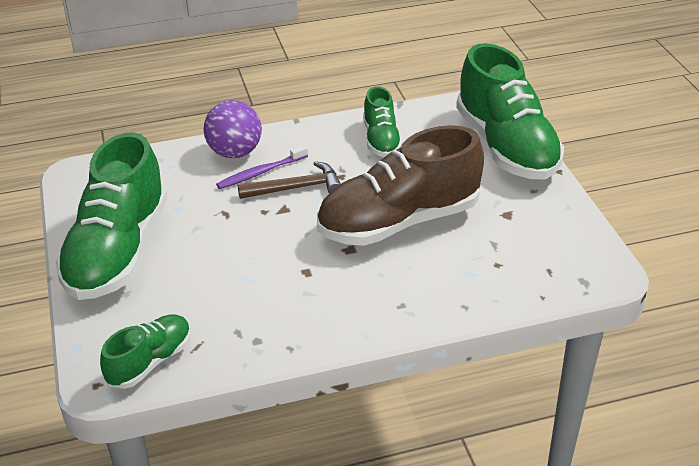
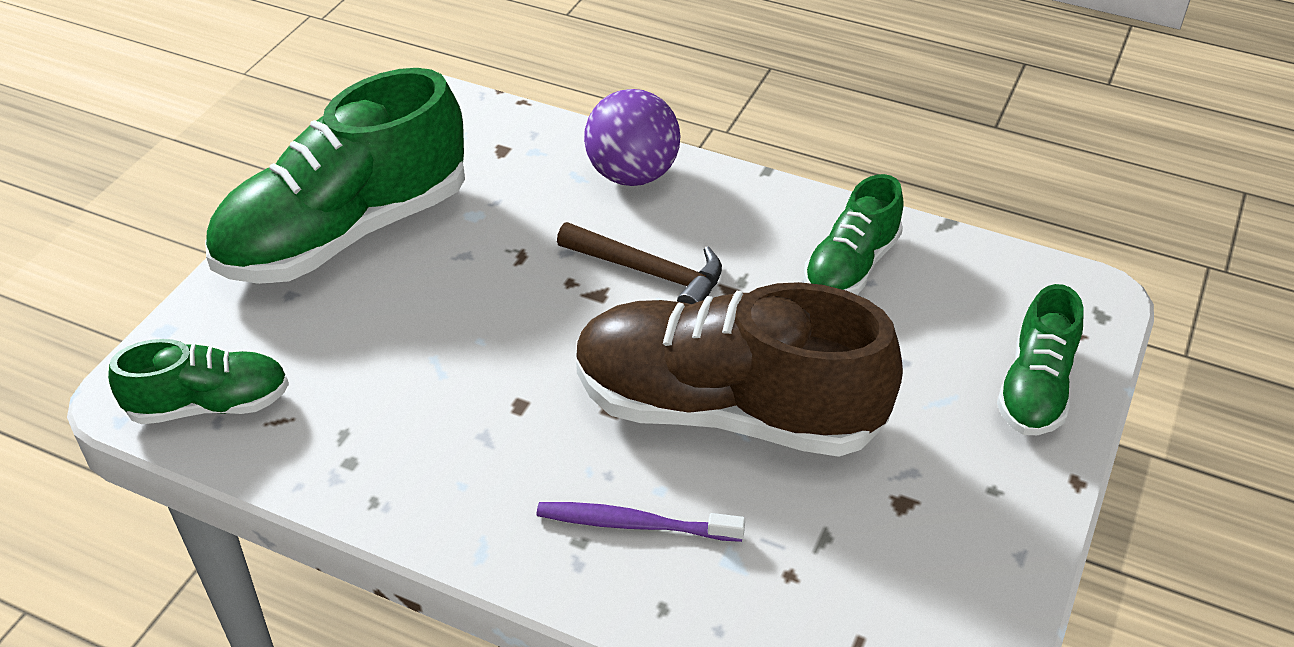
camera: 40 degrees right, 5 degrees up
purple toothbrush [216,145,308,189] -> purple toothbrush moved to [537,502,745,542]
green shoe [456,43,564,180] -> green shoe [997,284,1083,435], size x0.51

